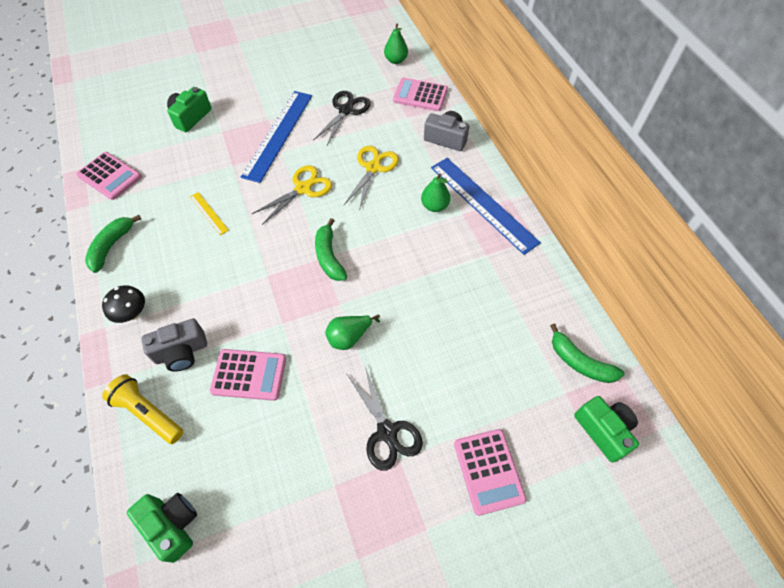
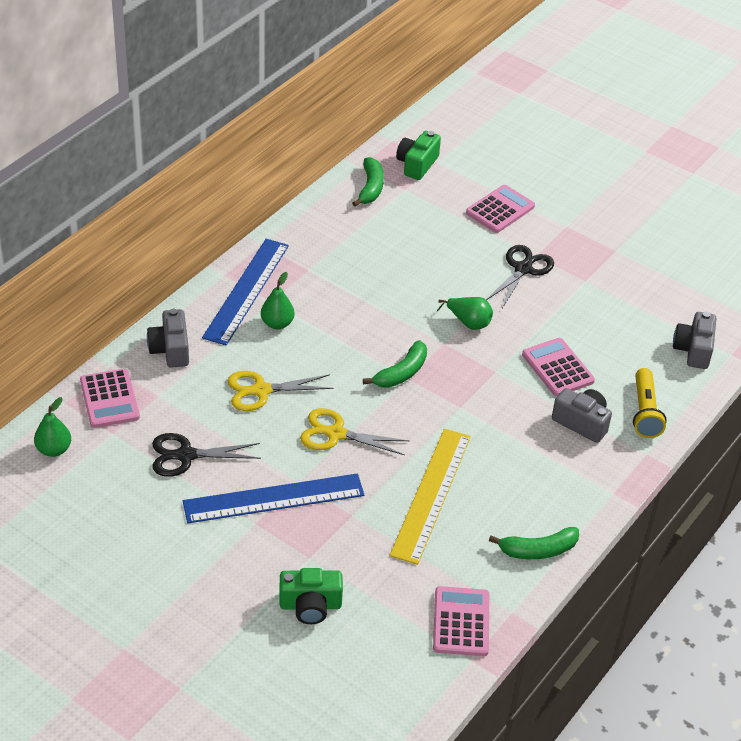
camera: 125 degrees left, 15 degrees down
black mushroom [102,285,145,323] -> none
green camera [127,493,197,563] -> grey camera [673,312,716,369]
yellow ruler [190,192,229,235] -> yellow ruler [390,429,471,565], size x2.25

